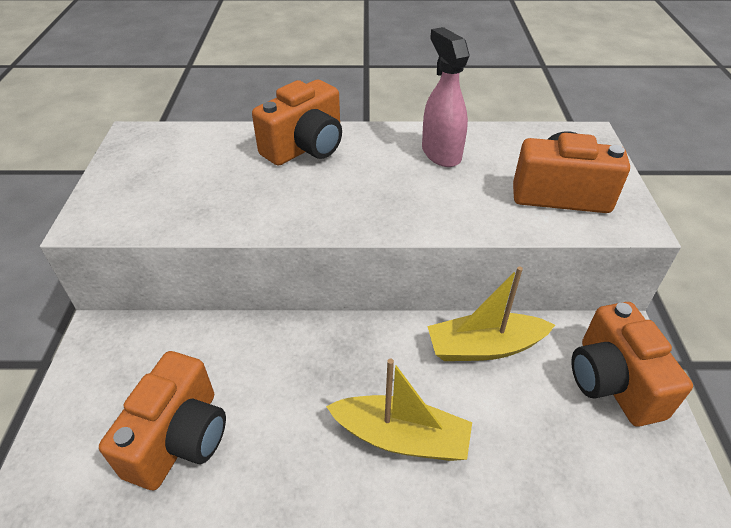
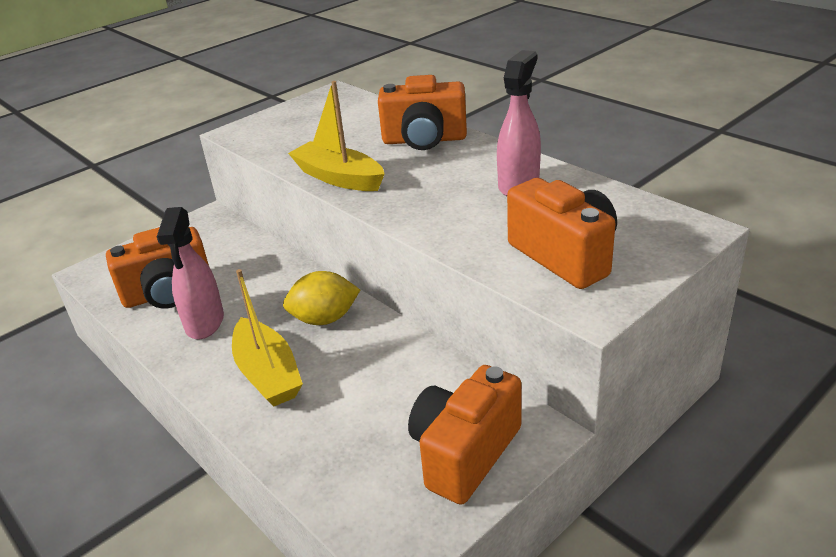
camera: 50 degrees right, 10 degrees down
yellow boat [427,266,555,361] -> yellow boat moved to [288,81,385,191]
none -> pink spray bottle [157,207,224,339]
none -> yellow lemon [283,271,360,325]

